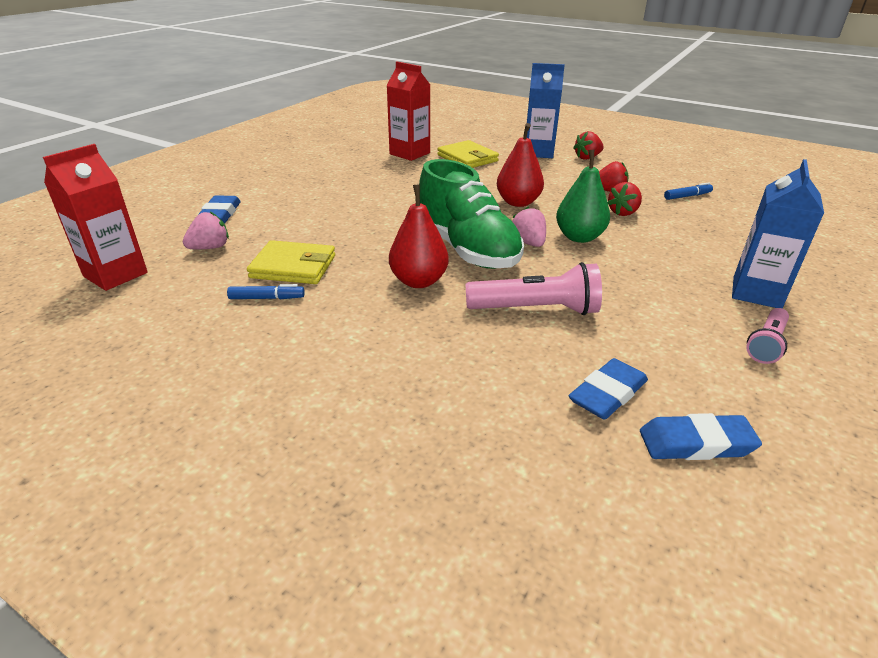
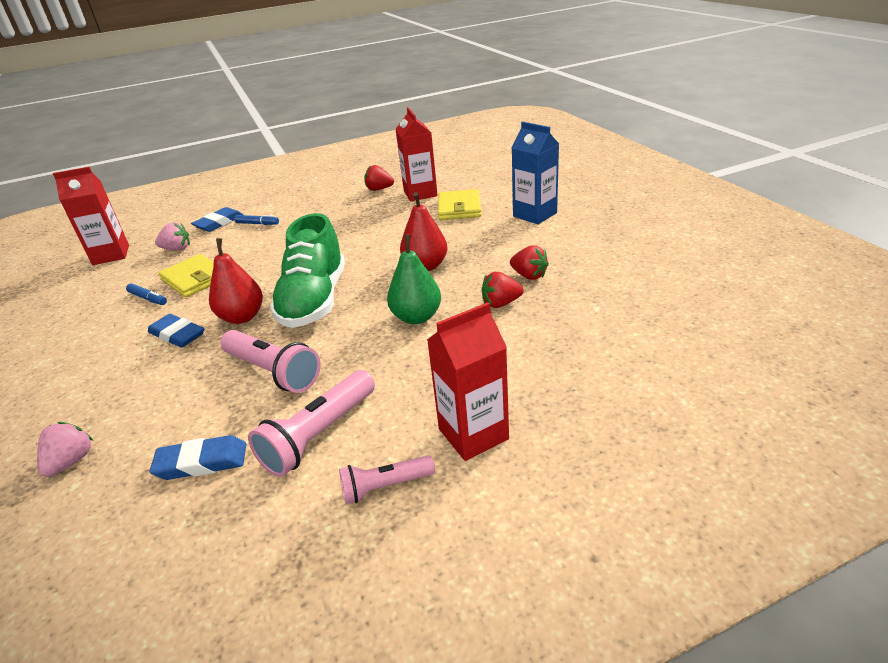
camera: 40 degrees right, 0 degrees up
pink strawberry [512,206,546,247] -> pink strawberry moved to [37,422,93,477]
red strawberry [573,131,604,160] -> red strawberry moved to [365,165,394,191]
blue eraser [640,413,762,460] -> blue eraser moved to [148,314,204,348]
blue marker [664,182,713,200] -> blue marker moved to [234,215,279,225]
blue carton [732,159,824,308] -> red carton [427,302,509,461]
none -> pink flashlight [248,370,375,477]

